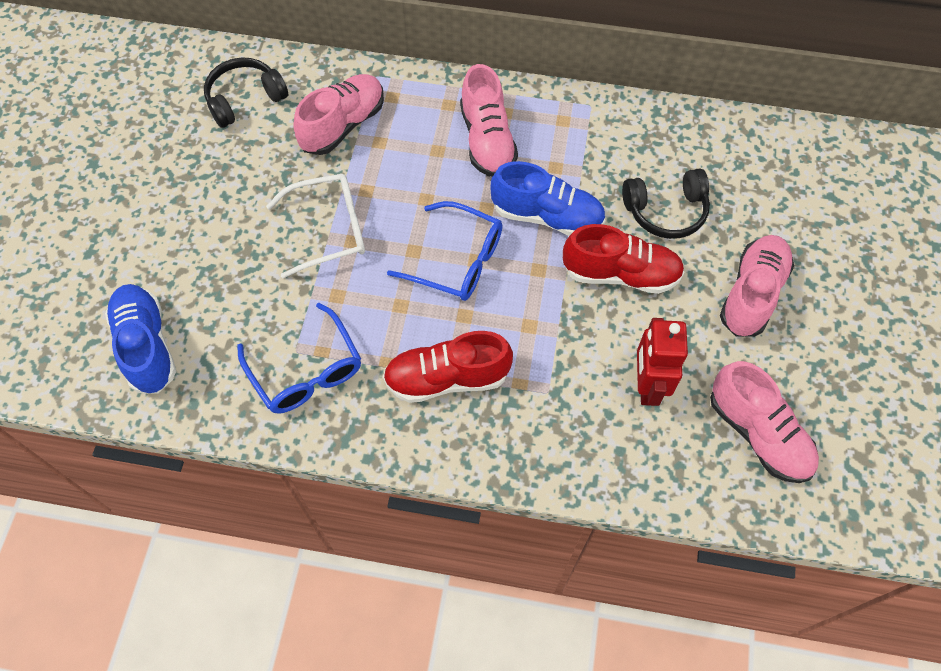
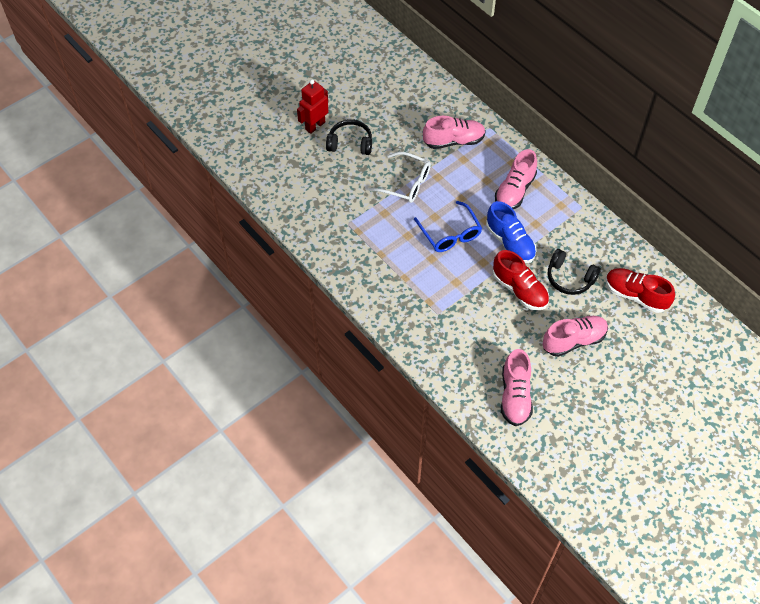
camera: 40 degrees right, 5 degrees down
blue shoe [105,284,176,394] -> none
black headphones [204,57,288,128] -> black headphones moved to [326,119,372,155]
blue glasses [237,303,361,414] -> none
red shoe [383,331,513,403] -> red shoe moved to [606,268,675,313]
red robot [637,318,688,406] -> red robot moved to [297,79,329,134]

